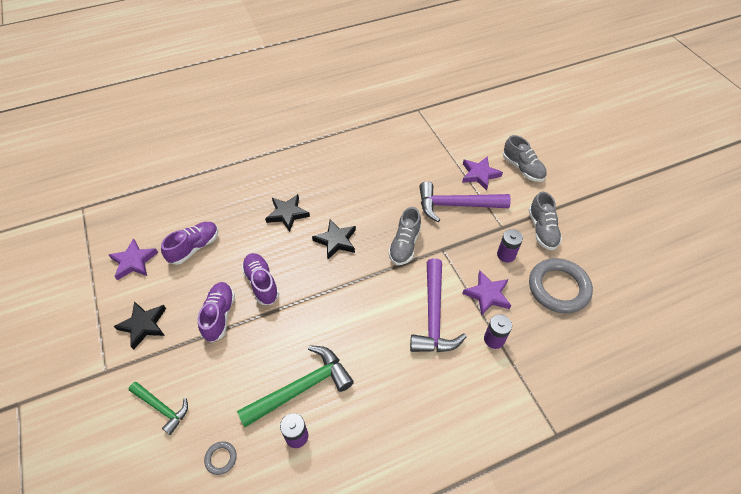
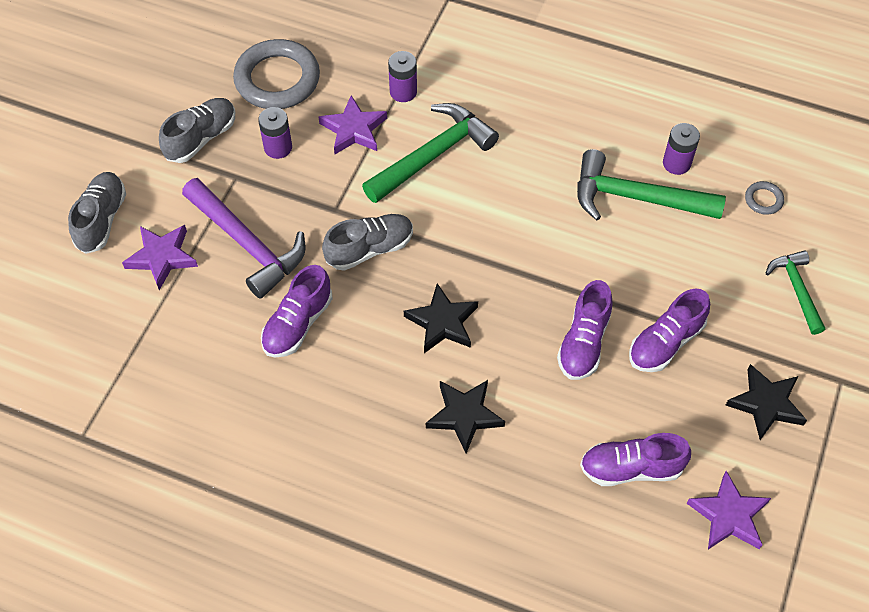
camera: 135 degrees left, 5 degrees up
purple hammer [410,258,466,352] -> green hammer [362,103,499,203]
none -> purple shoe [261,265,332,358]

